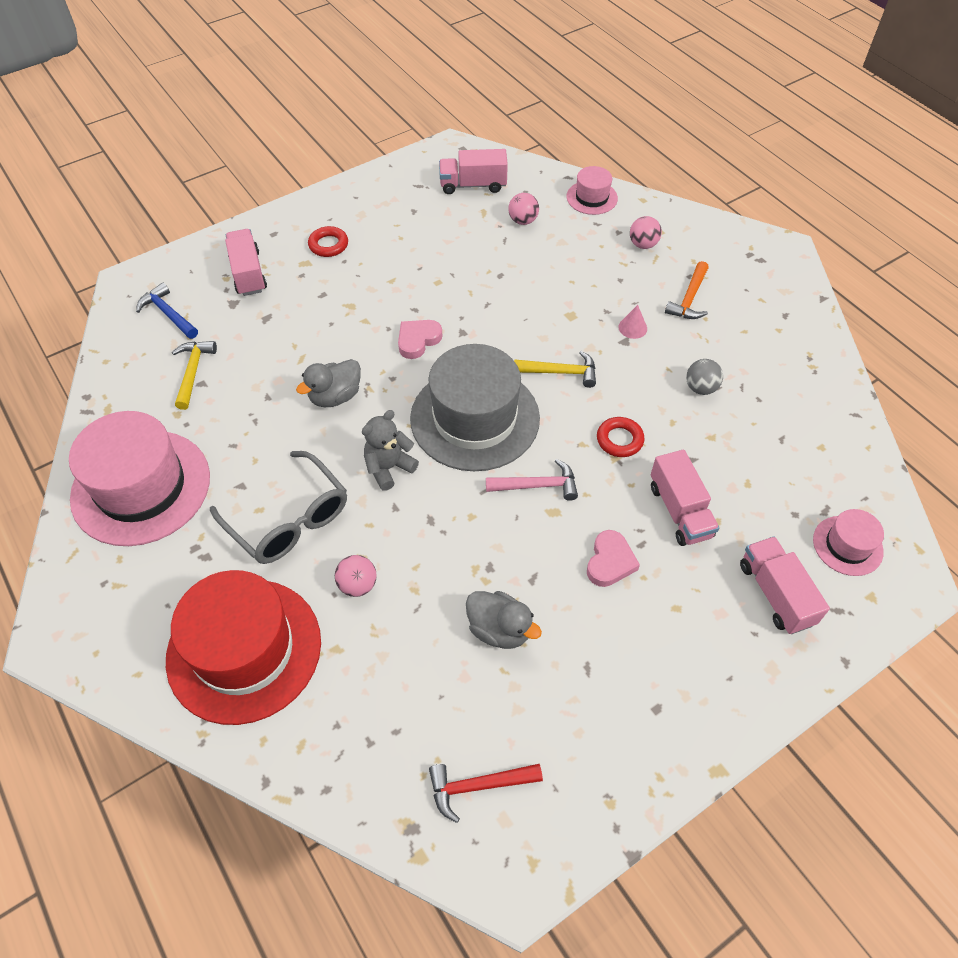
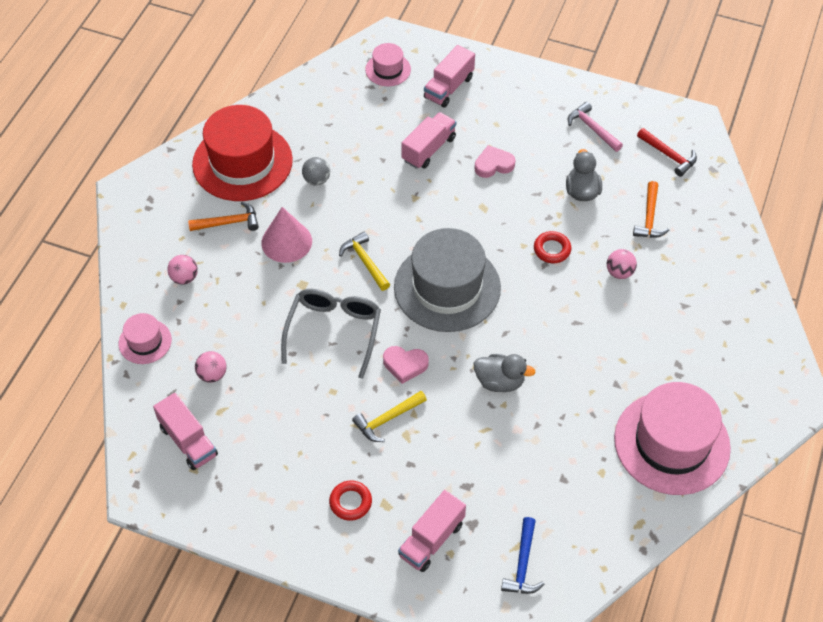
camera: 125 degrees left, 0 degrees up
red hat [166,570,321,725] -> red hat moved to [192,105,293,201]
yellow hammer [172,341,217,410] -> yellow hammer moved to [352,391,427,442]
grey glasses [210,451,347,564] -> grey glasses moved to [281,289,381,379]
grey teddy bear [362,410,419,491] -> none
pink hammer [486,459,578,501] -> pink hammer moved to [568,102,623,152]
red ring [597,417,645,457] -> red ring moved to [534,231,572,263]
pink cone [618,305,647,339] -> pink cone [261,207,312,263], size x2.03
none -> orange hammer [633,181,669,238]

